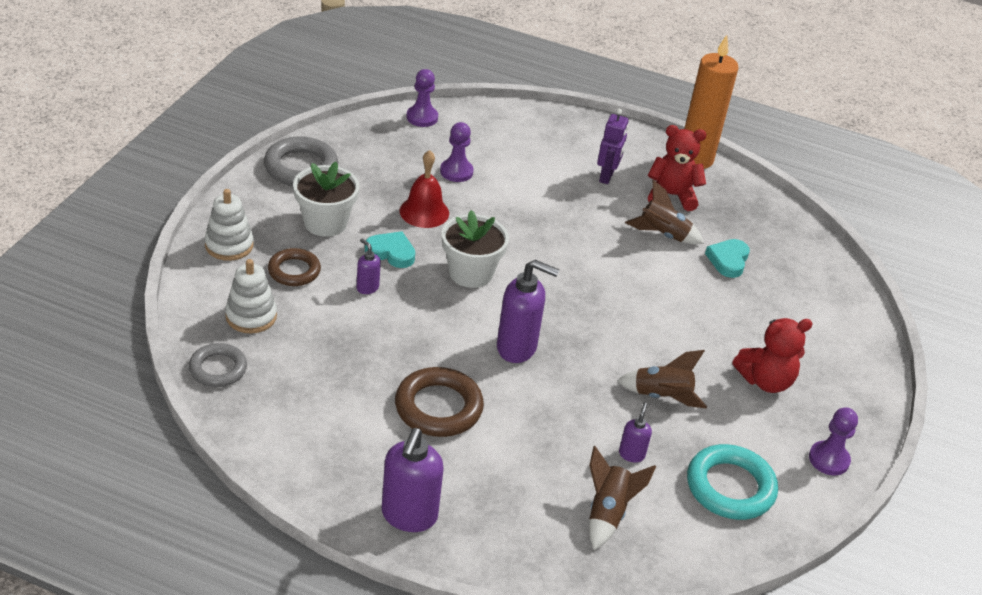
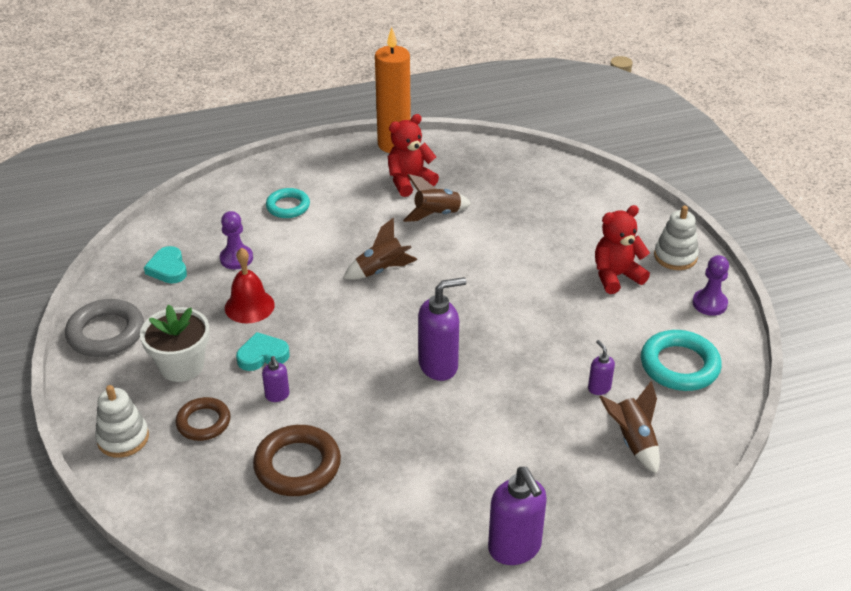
camera: 35 degrees left, 0 degrees up
grey ring [189,343,247,387] -> none
white stacking toy [225,259,277,333] -> white stacking toy moved to [654,206,699,270]
purple soap dispenser [357,238,381,294] -> purple soap dispenser turned 120 degrees counterclockwise [262,356,289,402]
brown ring [395,367,484,437] -> brown ring moved to [253,425,341,496]
purple pawn [407,69,438,127] -> none
white flower pot [442,210,509,288] -> none
purple robot [597,109,629,184] -> none
brown rocket [617,350,707,409] -> brown rocket moved to [343,218,418,280]
turquoise heart [705,239,750,278] -> turquoise heart moved to [144,246,187,284]
red teddy bear [732,318,813,393] -> red teddy bear turned 150 degrees counterclockwise [595,205,650,294]
none -> turquoise ring [266,188,310,218]

